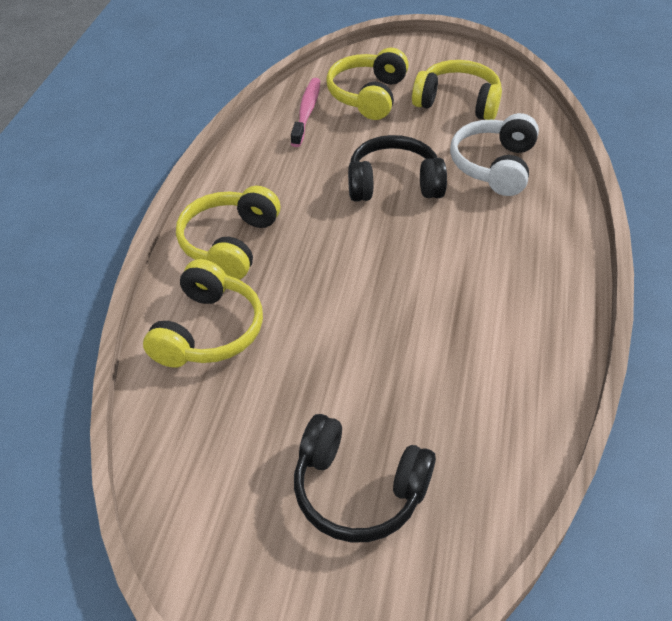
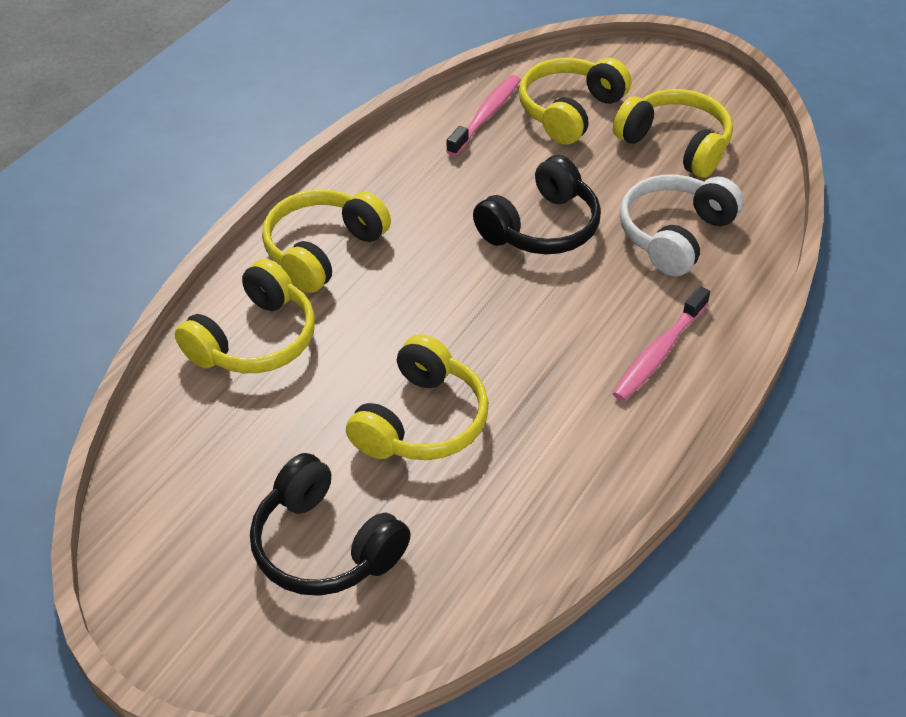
camera: 20 degrees right, 0 degrees up
black headphones [348,135,447,202] -> black headphones turned 120 degrees clockwise [473,155,601,254]
none -> yellow headphones [346,334,489,460]
none -> pink toothbrush [612,286,710,401]

